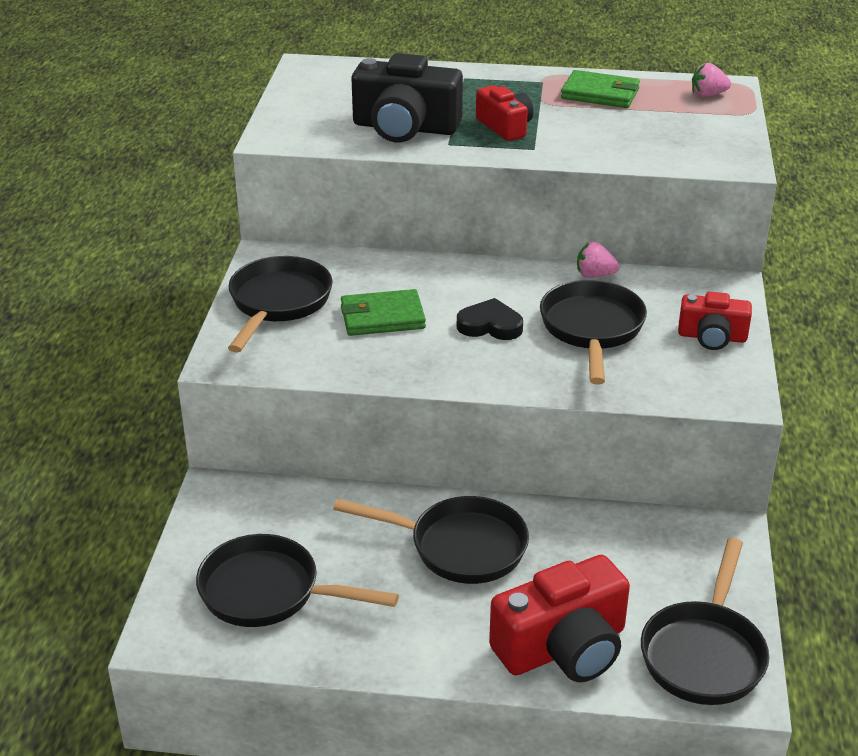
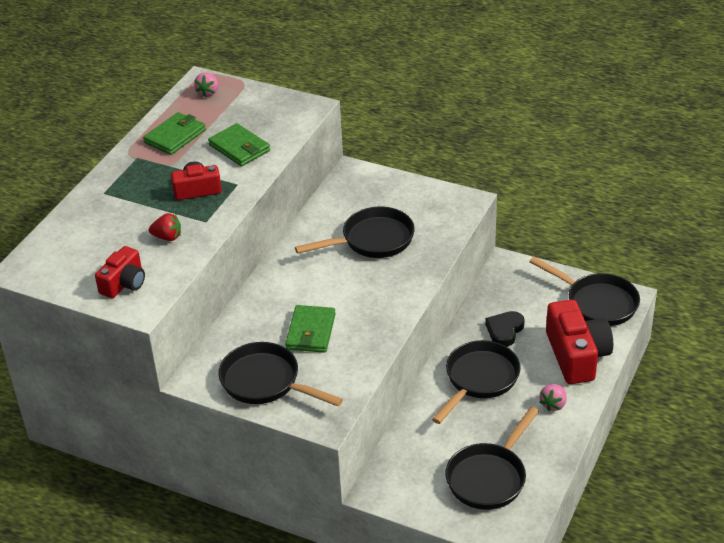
camera: 70 degrees left, 5 degrees up
black camera [351,53,463,142] -> red strawberry [149,213,181,241]
black heart [457,298,523,340] -> black heart moved to [485,311,525,347]
black pan [540,280,647,385] -> black pan turned 135 degrees clockwise [295,207,415,258]
pink strawberry [577,242,620,278] -> pink strawberry moved to [540,384,566,411]
red camera [678,292,752,350] -> red camera moved to [95,246,145,298]
none -> green wallet [208,123,270,166]

